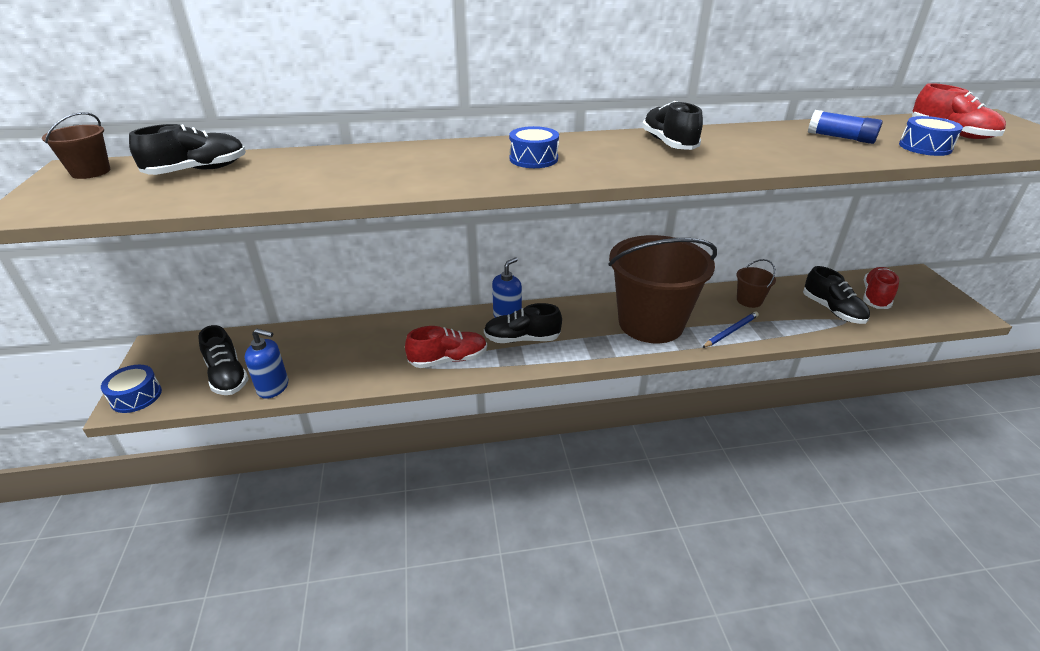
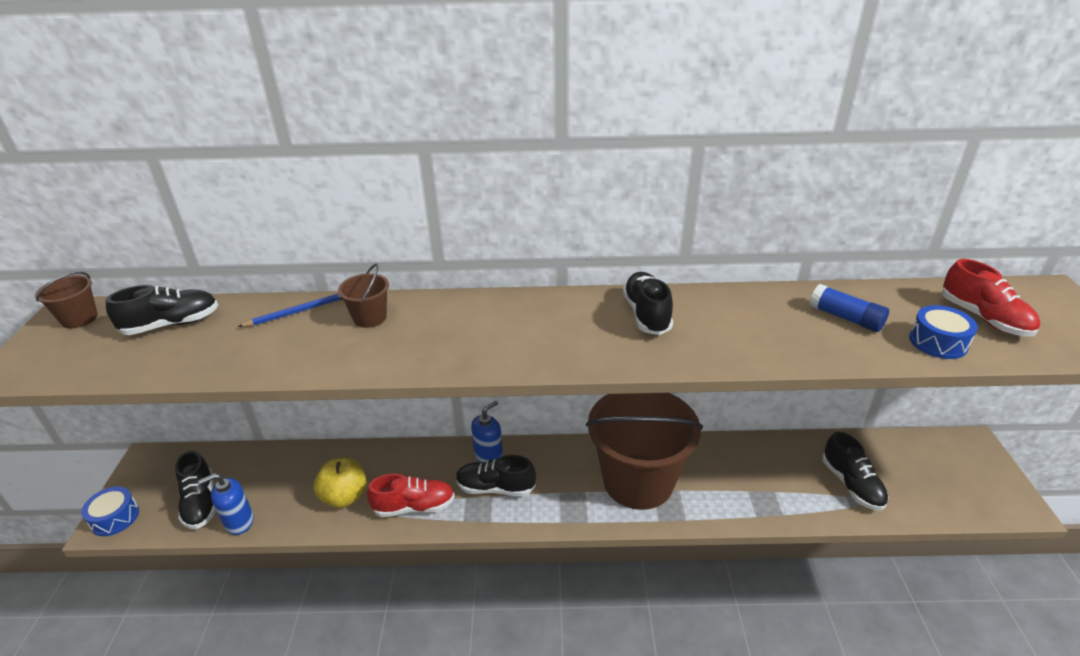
camera: 10 degrees right, 0 degrees up
blue soap dispenser [245,329,288,399] -> blue soap dispenser turned 135 degrees clockwise [198,473,254,535]
blue drum [509,126,559,168] -> none
blue pencil [702,312,759,348] -> blue pencil moved to [238,293,343,327]
brown bucket [736,259,776,308] -> brown bucket moved to [338,264,389,328]
red shoe [863,267,899,309] -> none
none -> yellow apple [314,457,367,508]

